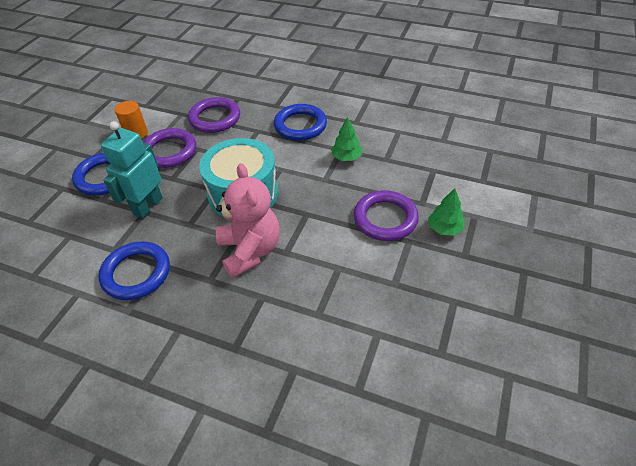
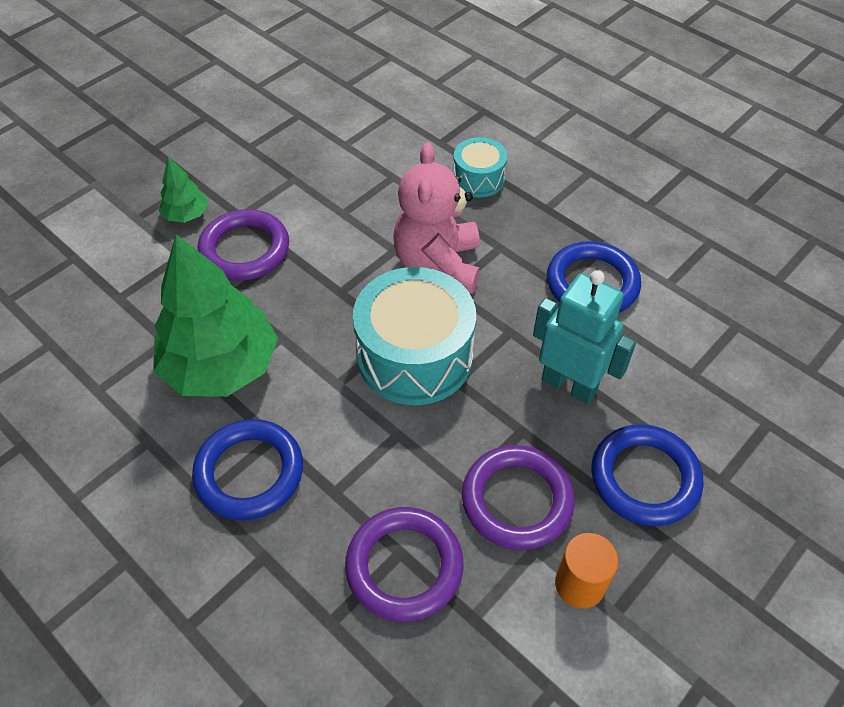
camera: 160 degrees left, 5 degrees up
turquoise robot [101,121,163,219] -> turquoise robot turned 105 degrees counterclockwise [533,270,636,404]
green tree [331,117,363,161] -> green tree [153,234,278,397], size x2.18
none -> turquoise drum [453,137,507,197]

